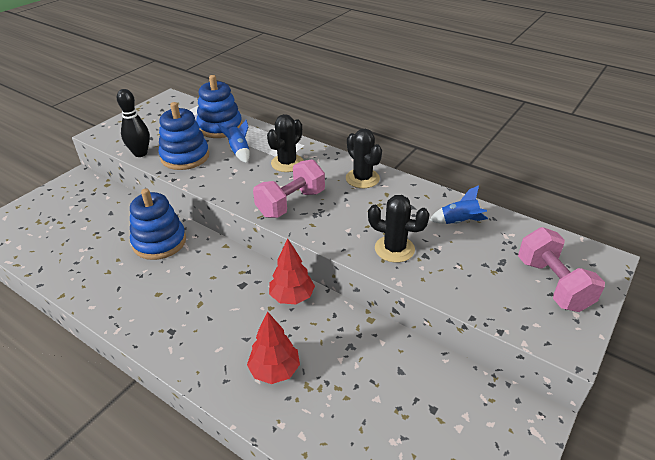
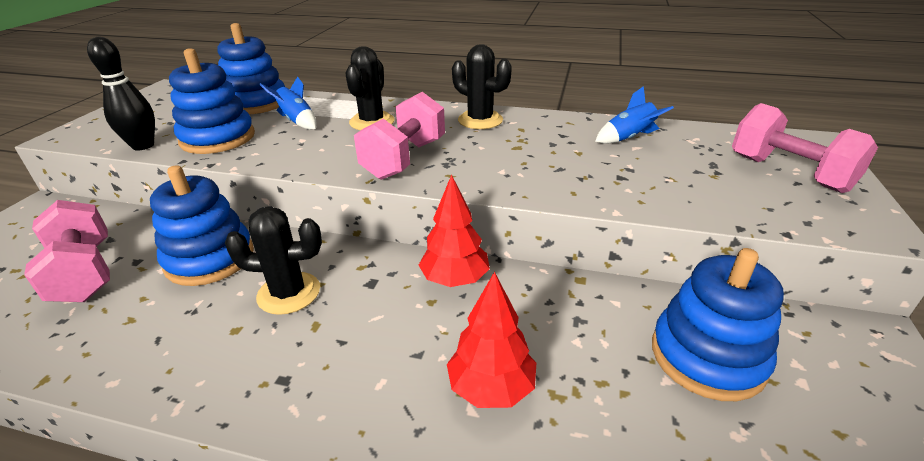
camera: 20 degrees left, 5 degrees down
black cactus [368,195,430,263] -> black cactus moved to [225,206,322,315]
none -> pink dumbbell [24,200,110,302]
none -> blue stacking toy [652,248,784,401]

